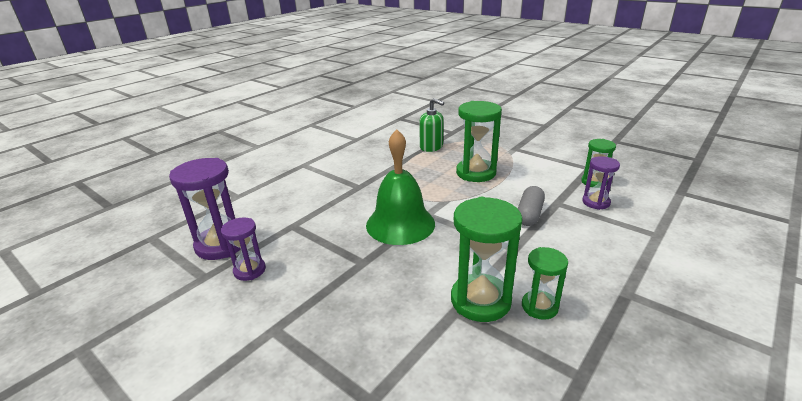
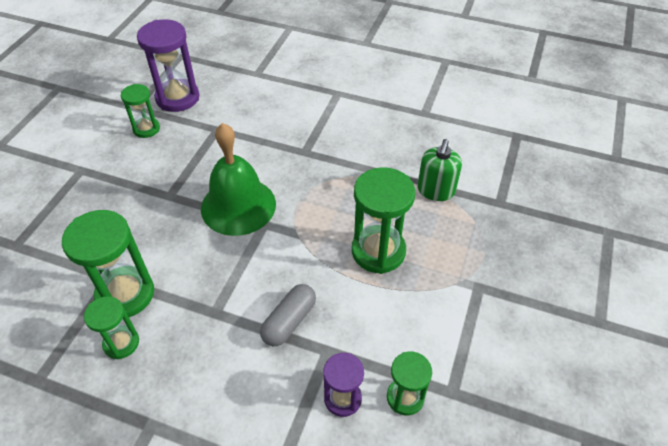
camera: 70 degrees right, 20 degrees up
purple hourglass [221,218,266,281] -> green hourglass [121,84,160,138]
grey capsule [518,186,545,226] -> grey capsule turned 60 degrees counterclockwise [260,284,316,346]

